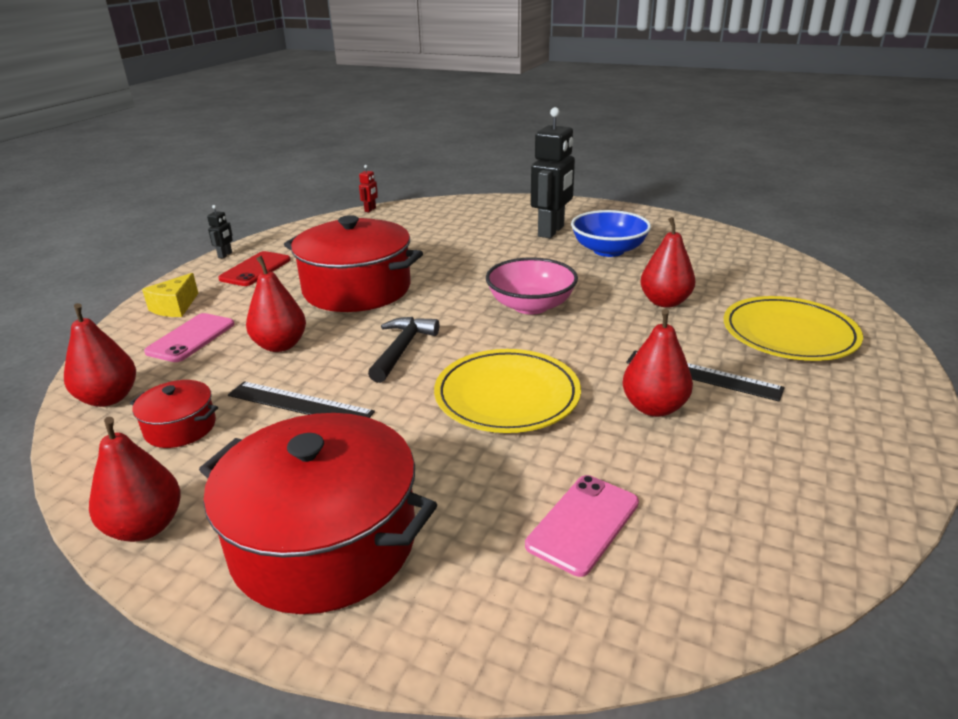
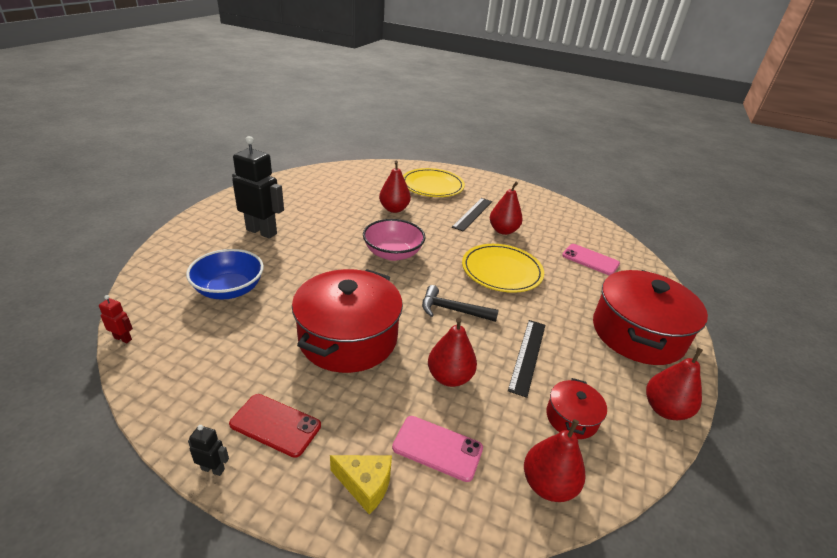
camera: 95 degrees left, 5 degrees up
blue bowl [571,210,651,257] -> blue bowl moved to [186,249,264,300]

